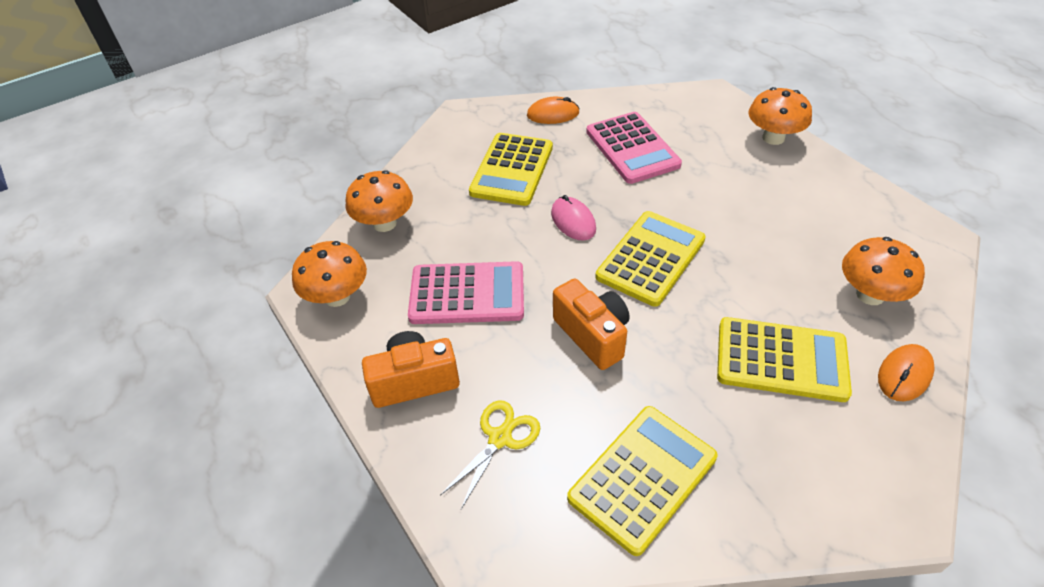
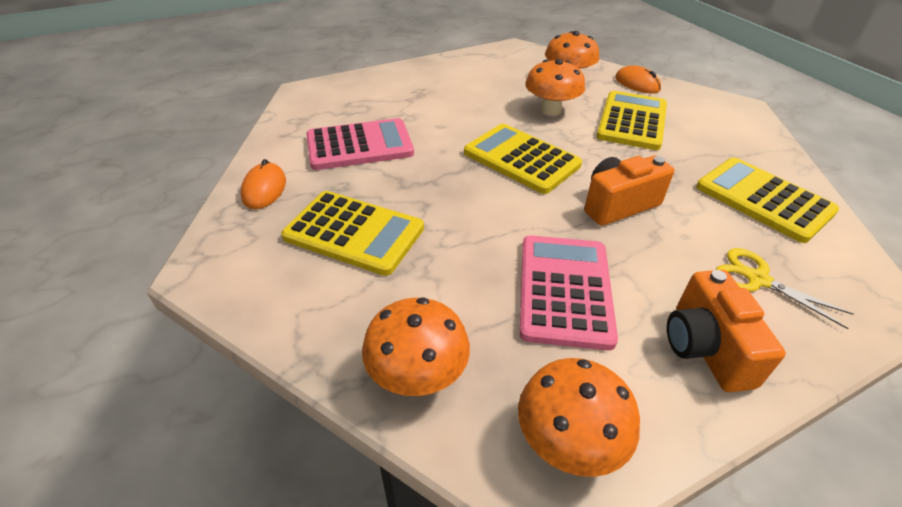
camera: 85 degrees left, 5 degrees down
pink mouse [551,195,596,241] -> none
orange mushroom [748,87,812,145] -> orange mushroom moved to [525,59,585,116]

